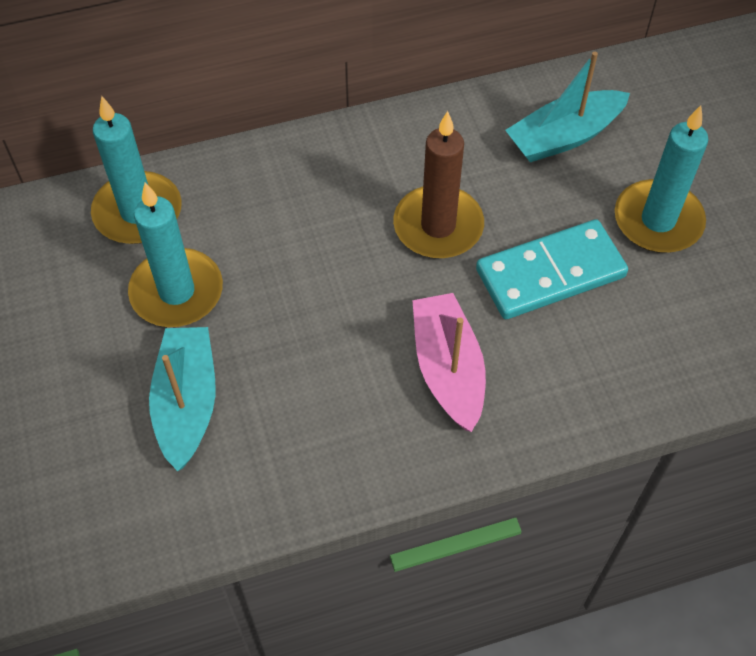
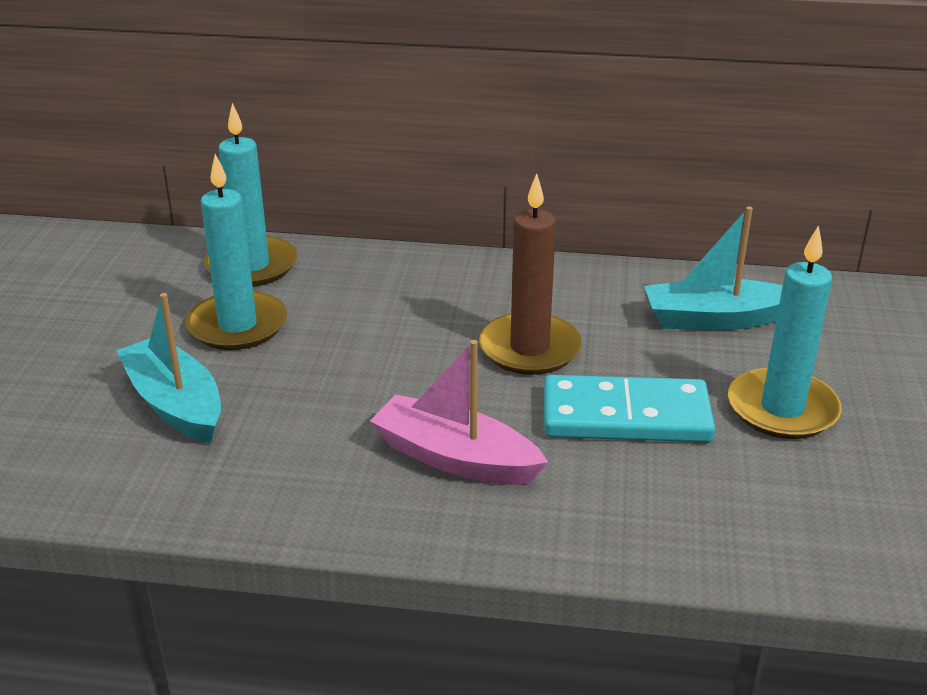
camera: 25 degrees right, 25 degrees down
turquoise boat [149,327,215,471] -> turquoise boat turned 60 degrees counterclockwise [116,293,221,444]
pink boat [412,293,486,432] -> pink boat turned 75 degrees counterclockwise [370,340,548,485]

